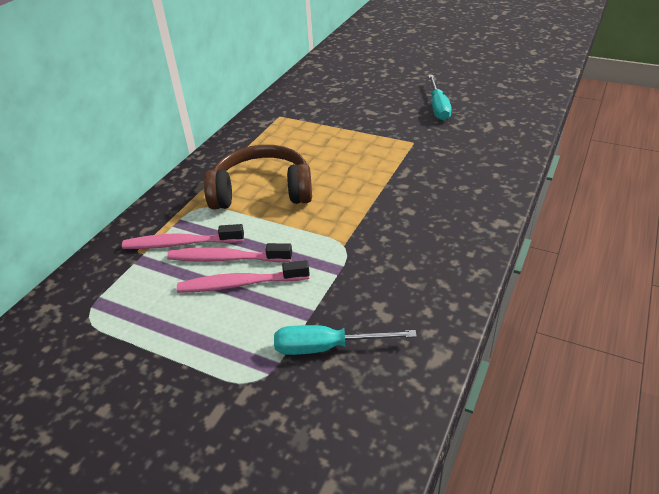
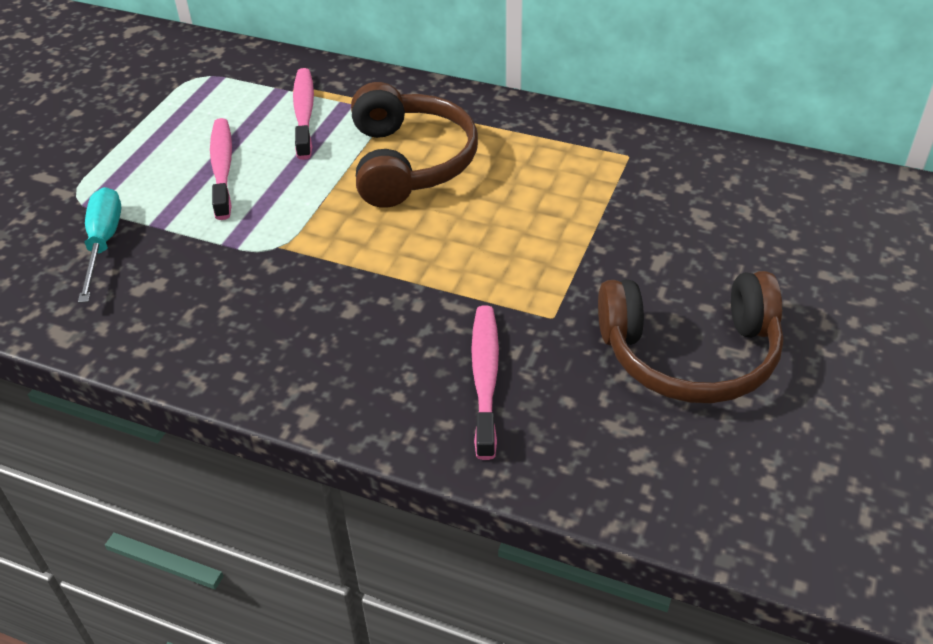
camera: 85 degrees right, 5 degrees up
pink toothbrush [167,243,292,262] -> pink toothbrush moved to [471,305,499,460]
turquoise screwdriver [428,75,452,121] -> brown headphones [598,271,783,403]

